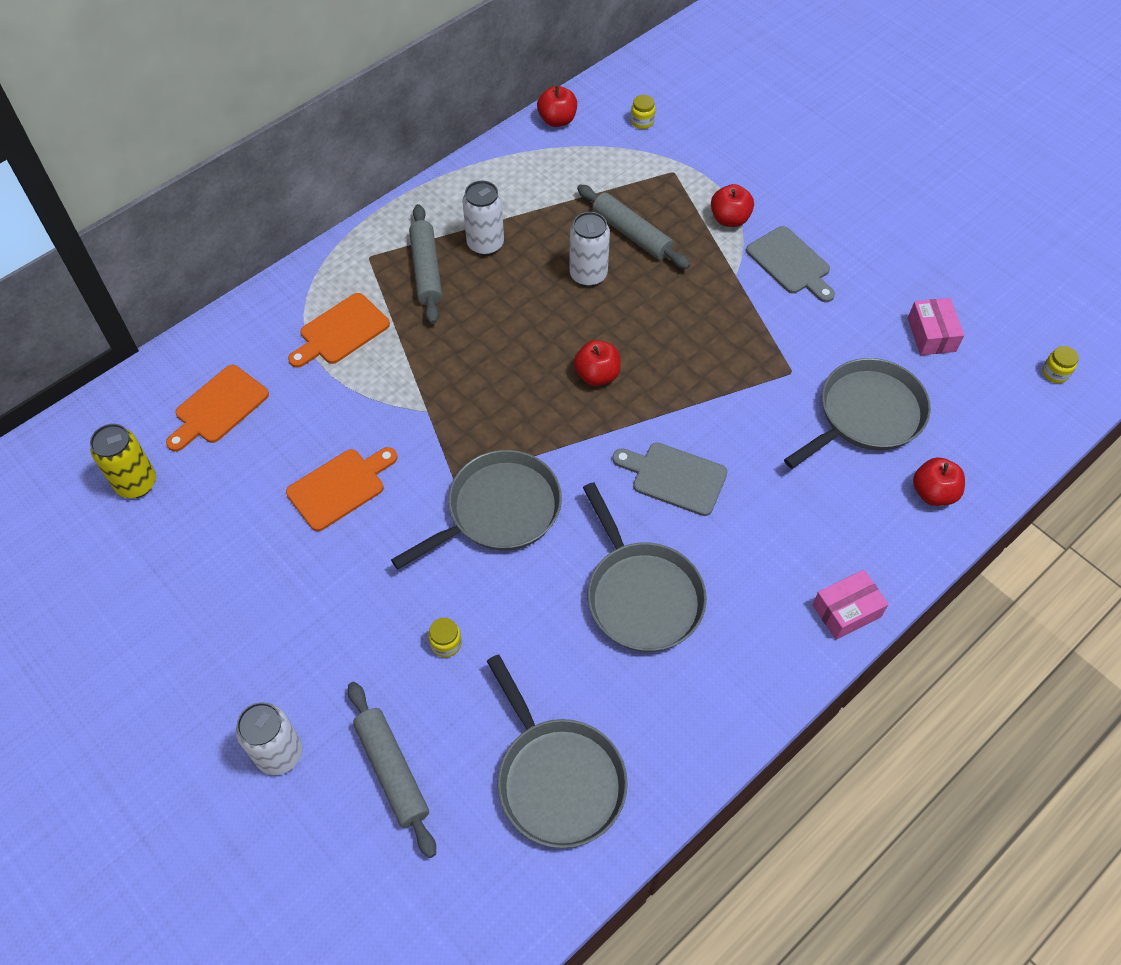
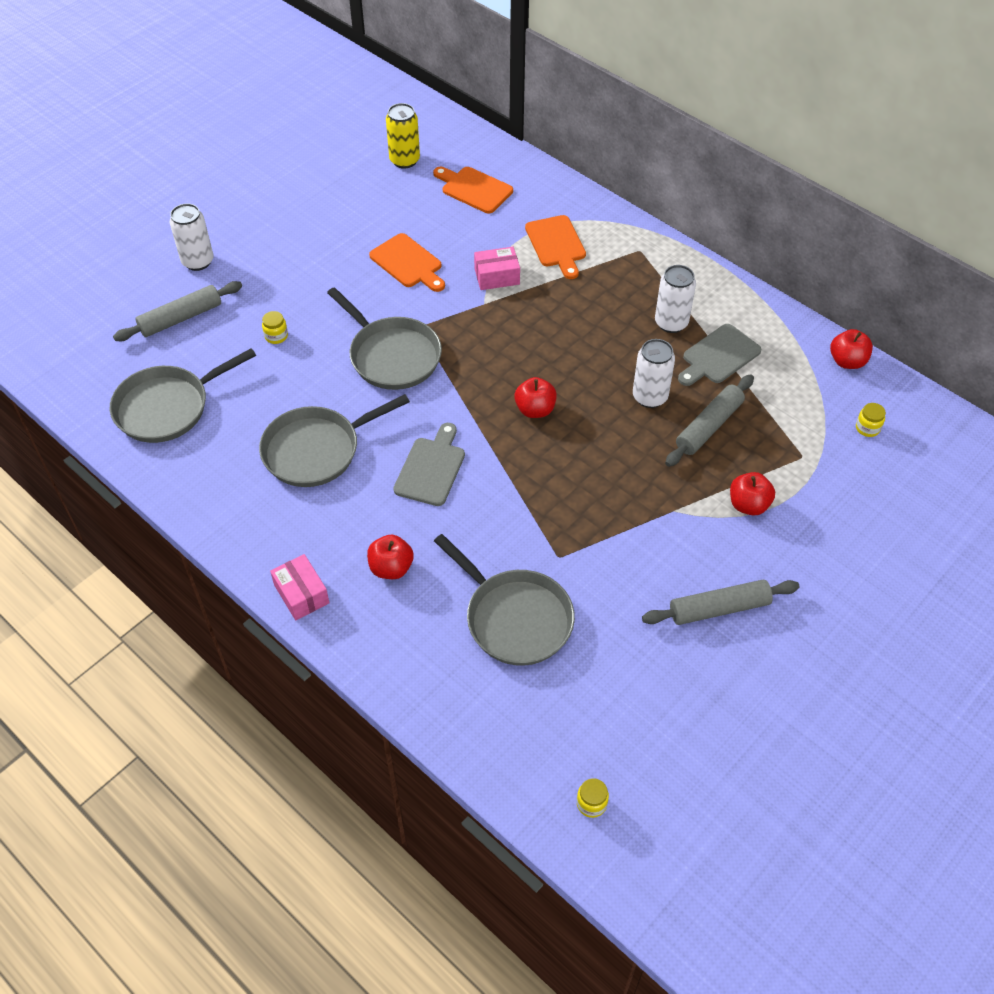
camera: 85 degrees right, 5 degrees down
orange cutting board [288,293,390,368] -> orange cutting board turned 150 degrees counterclockwise [525,215,586,279]
grey rolling pin [409,204,442,324] -> grey rolling pin moved to [642,580,799,625]
grey cutting board [746,226,835,302] -> grey cutting board moved to [678,324,761,386]
pink box [908,298,964,355] -> pink box moved to [474,247,520,290]
red apple [913,457,965,506] -> red apple moved to [367,535,414,579]

